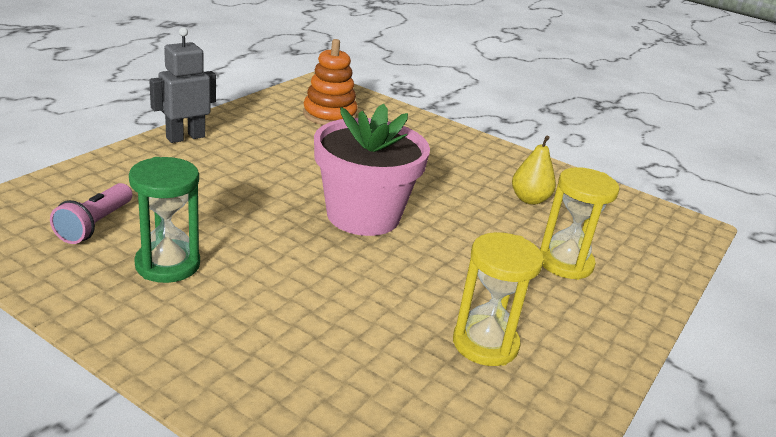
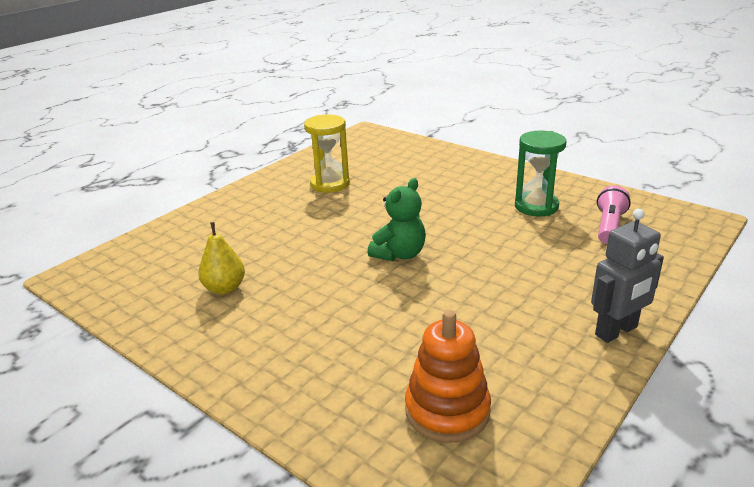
camera: 170 degrees left, 0 degrees up
pink flower pot [314,104,430,236] -> green teddy bear [368,178,426,261]
yellow hourglass [540,167,620,280] -> none

